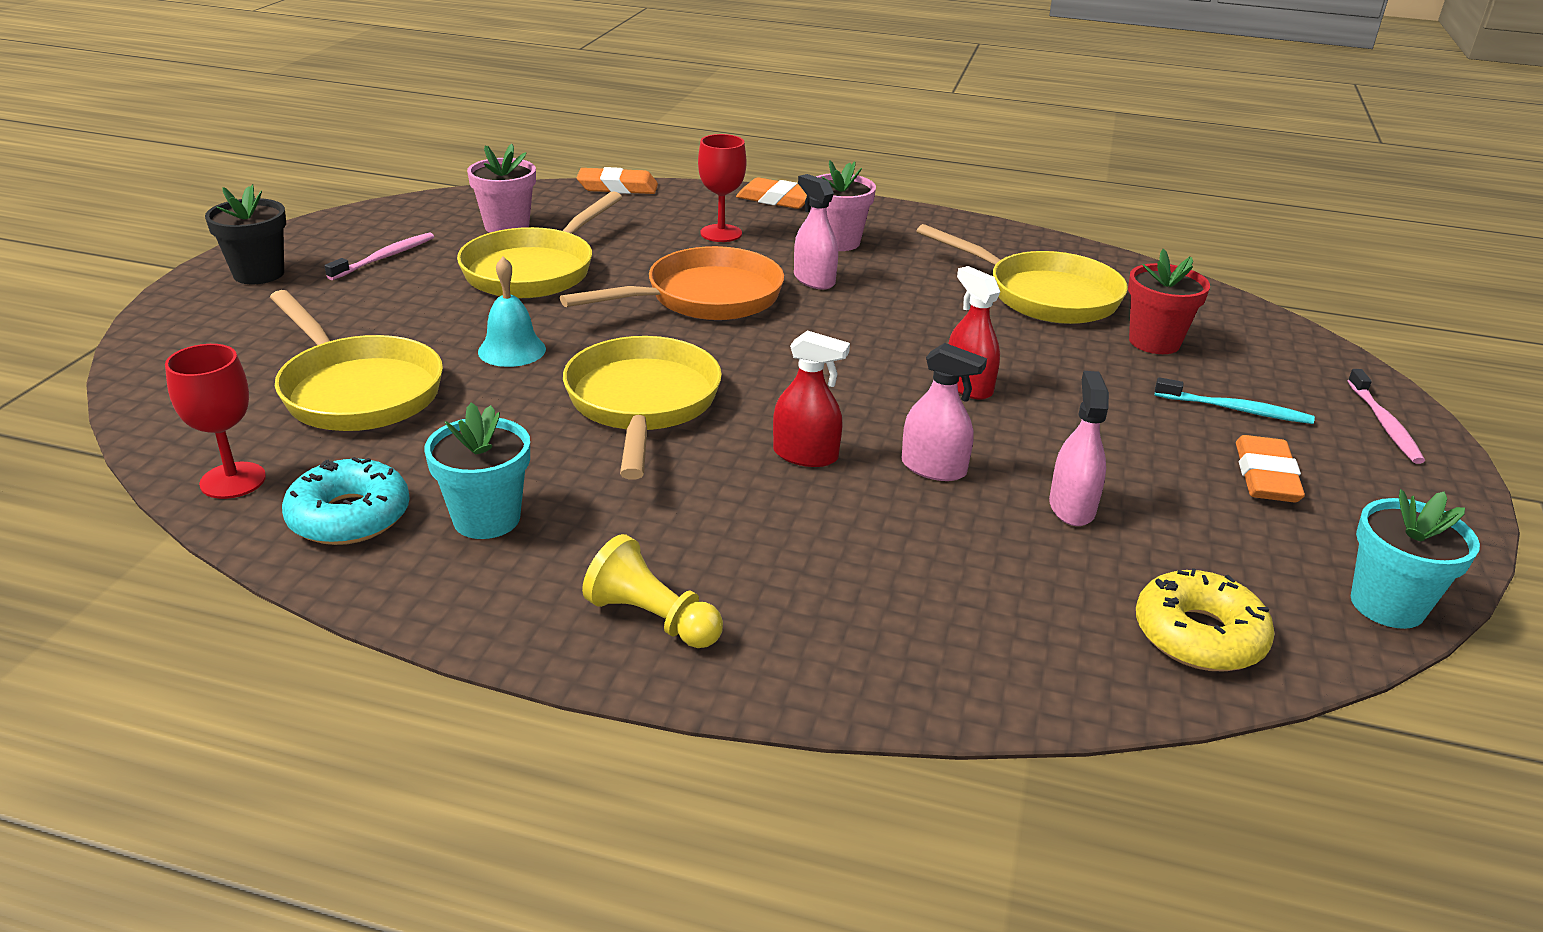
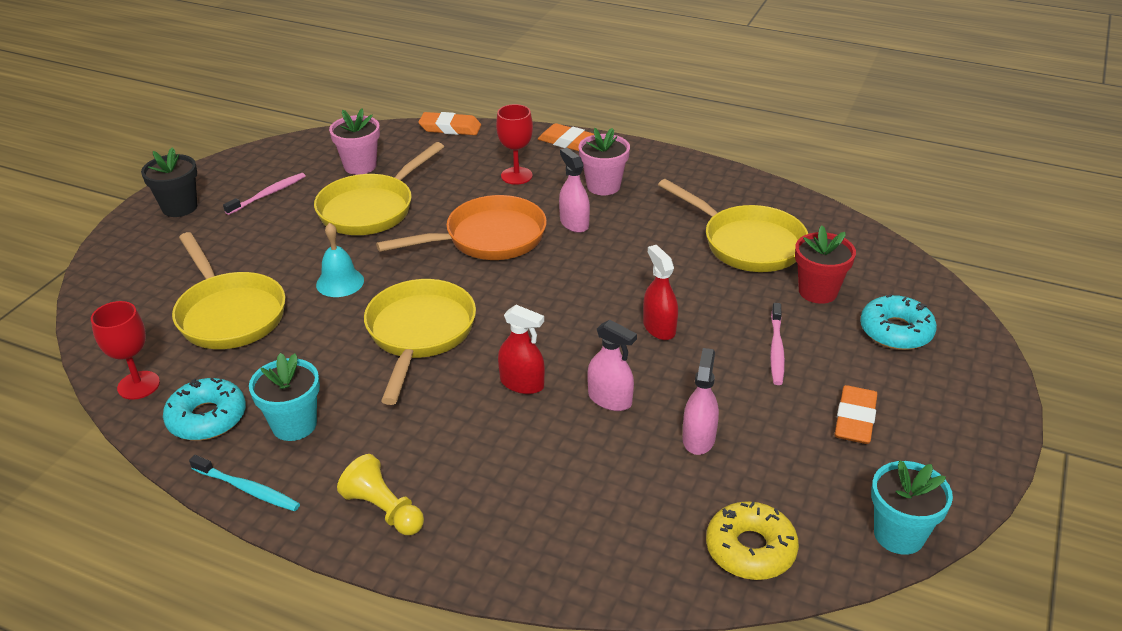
camera: 10 degrees right, 5 degrees up
turquoise toothbrush [1154,377,1315,424] -> turquoise toothbrush moved to [189,455,300,511]
pink toothbrush [1348,369,1425,464] -> pink toothbrush moved to [770,303,785,385]
none -> turquoise donut [860,294,937,350]

